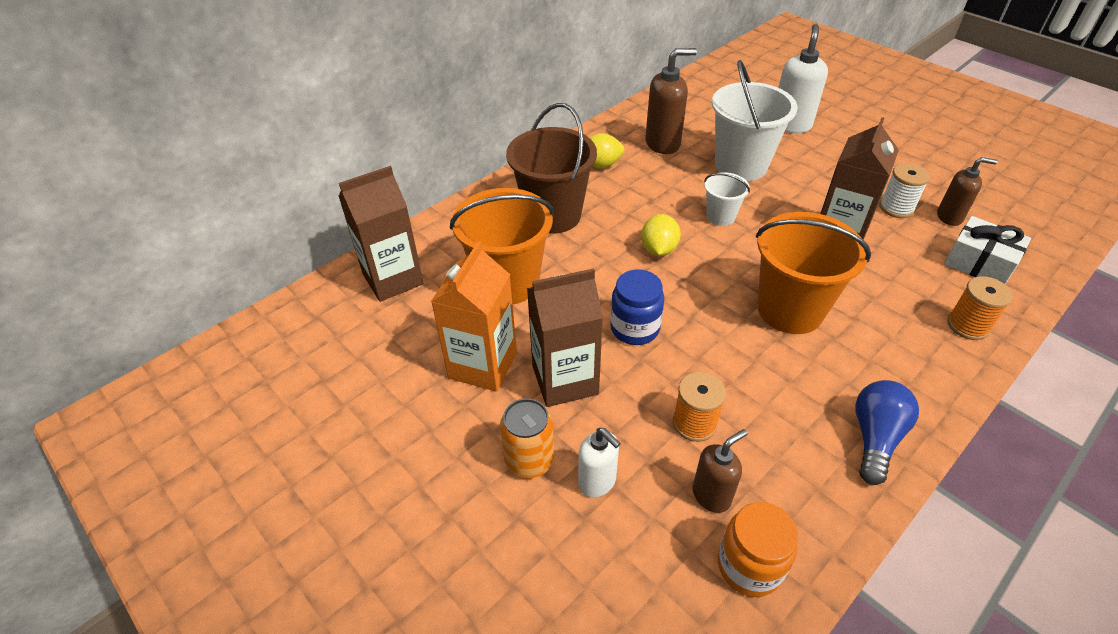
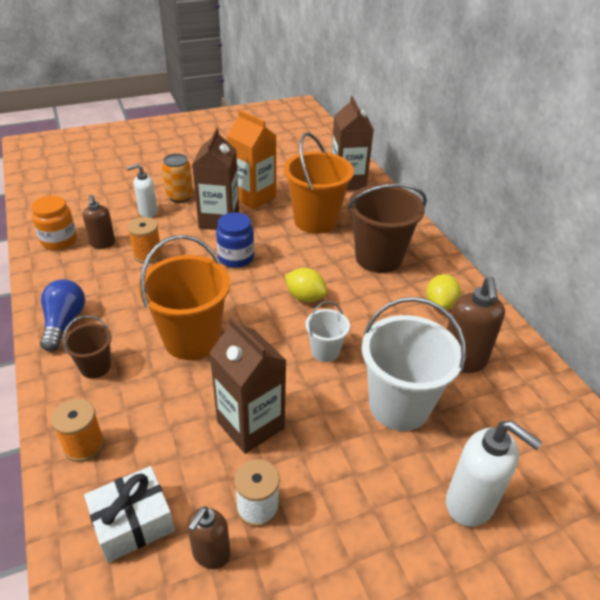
camera: 110 degrees right, 5 degrees down
blue light bulb [855,380,919,485] -> blue light bulb turned 135 degrees counterclockwise [40,279,85,352]
none -> brown bucket [63,315,112,379]

